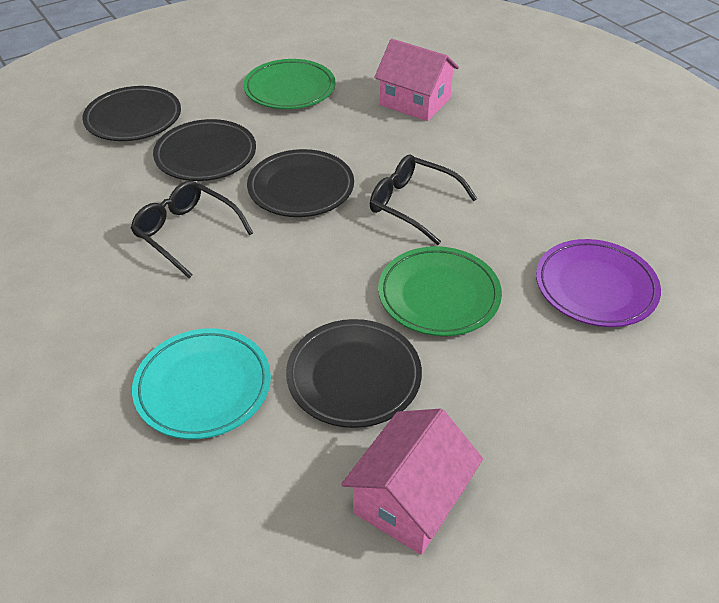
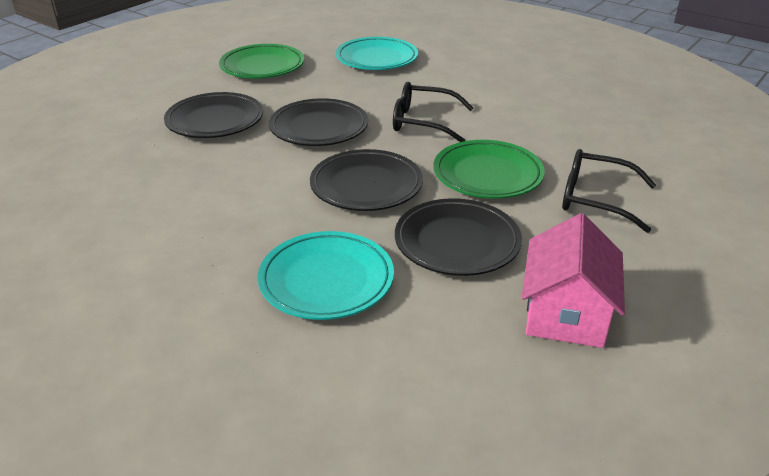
camera: 20 degrees left, 10 degrees down
black plate [82,86,181,141] -> black plate moved to [310,149,423,211]
black glasses [131,181,253,278] -> black glasses moved to [562,149,656,233]
pink house [374,39,459,121] -> turquoise plate [336,37,418,70]
purple plate [536,239,661,327] -> none

